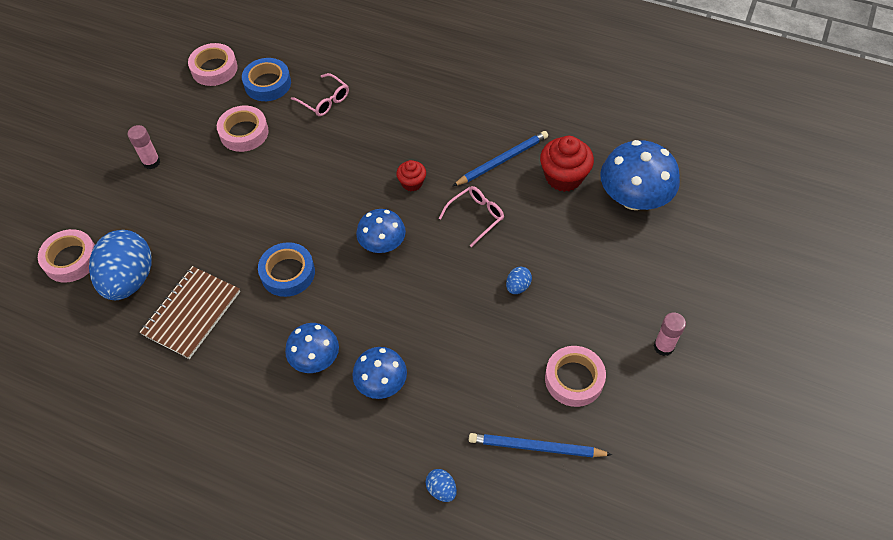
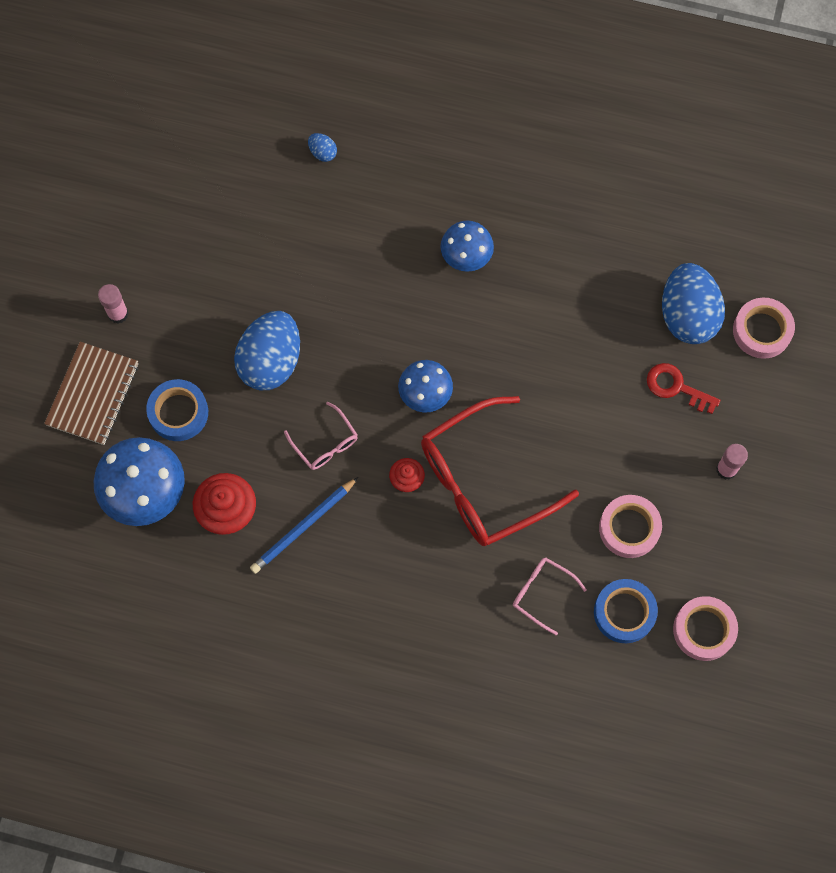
camera: 170 degrees right, 15 degrees up
brown notebook [139,266,240,359] -> brown notebook moved to [44,342,139,445]
blue tape [258,242,315,297] -> blue tape moved to [146,379,208,441]
blue mushroom [352,347,407,399] -> none
pink glasses [439,186,504,247] -> pink glasses turned 75 degrees counterclockwise [284,401,358,470]
blue pencil [469,433,613,457] -> none
blue egg [506,267,532,294] -> blue egg [234,311,300,390], size x2.42
pink tape [545,346,606,407] -> none
none -> red glasses [421,396,579,546]
none -> red key [647,363,720,414]

